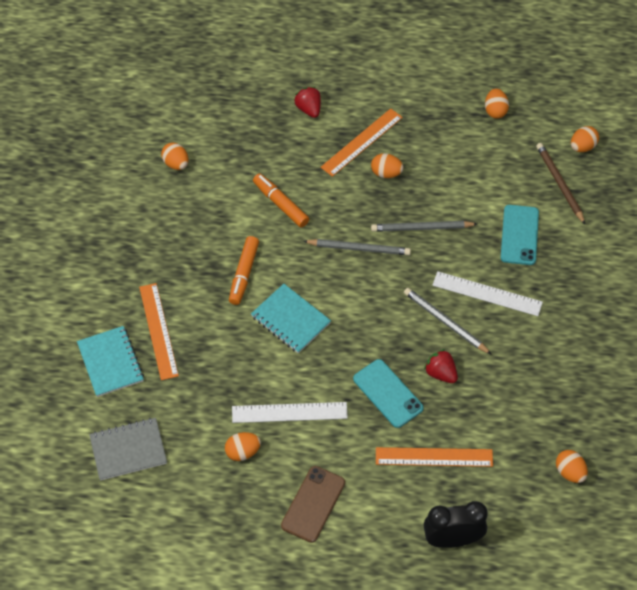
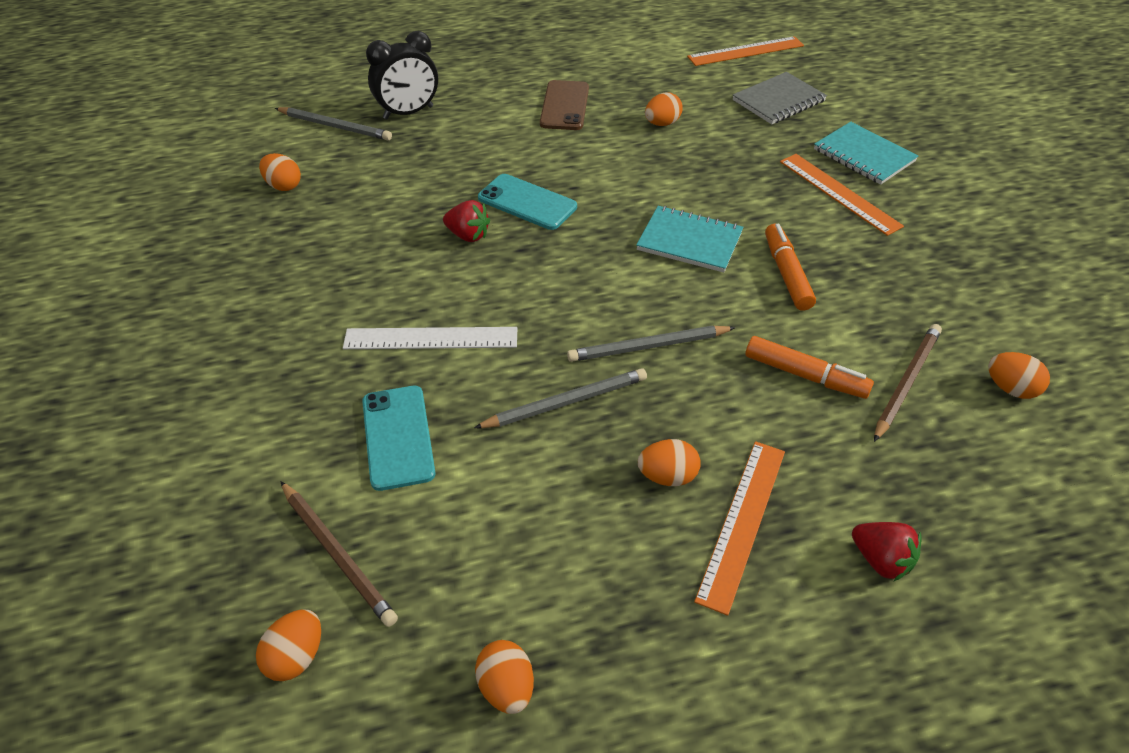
camera: 160 degrees right, 10 degrees down
white ruler [232,402,348,423] -> none
orange ruler [376,447,493,467] -> orange ruler moved to [687,36,804,66]
grey pencil [404,288,492,355] -> grey pencil moved to [275,107,392,141]
none -> brown pencil [874,324,942,442]

